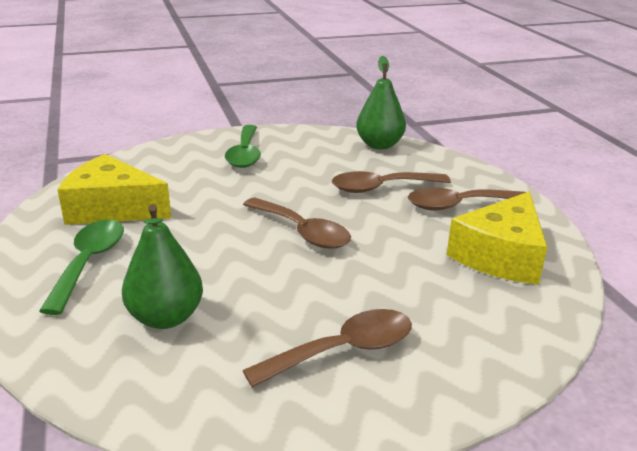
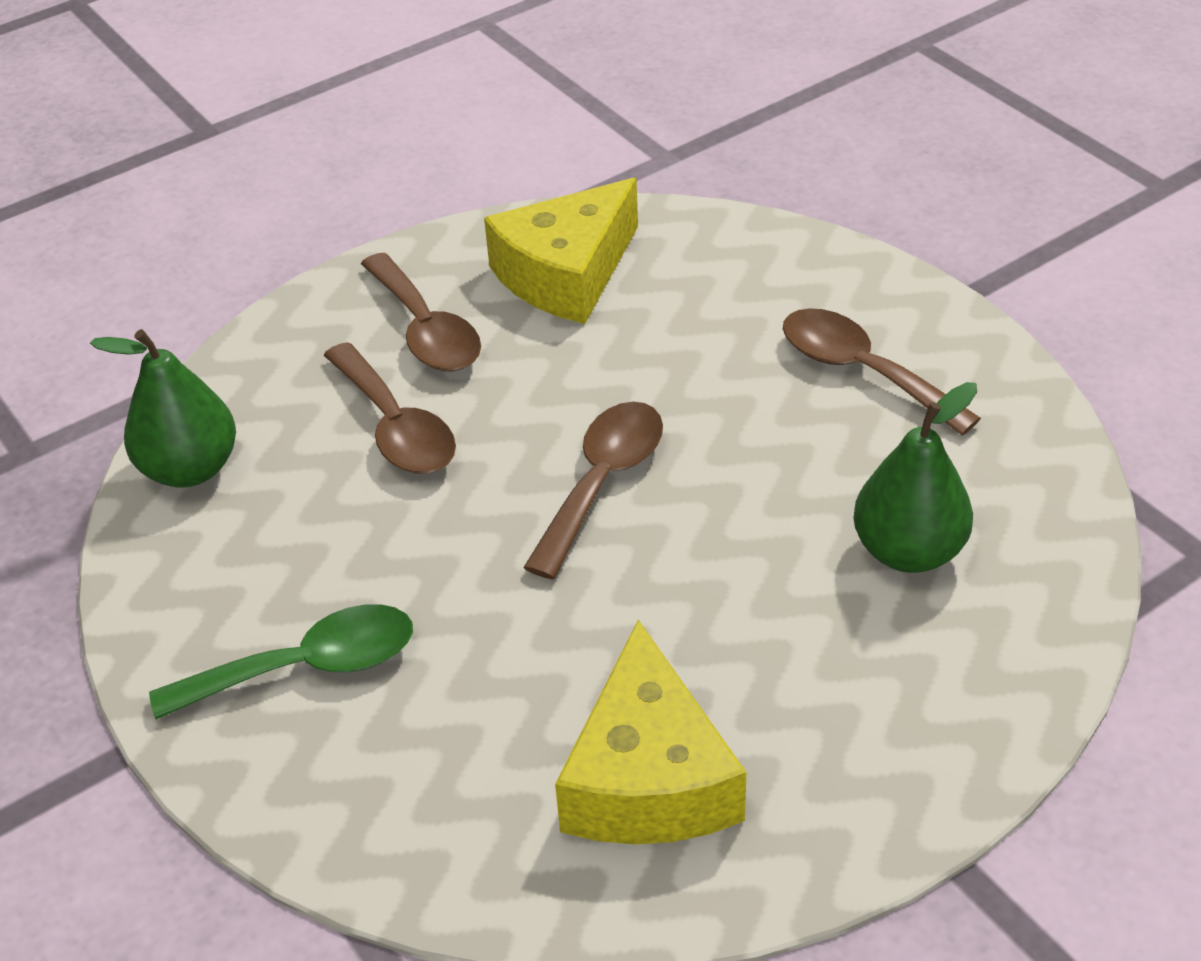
camera: 105 degrees left, 15 degrees up
green spoon [39,220,124,315] -> none
yellow cheese [447,192,547,285] -> yellow cheese turned 120 degrees clockwise [484,178,638,324]

